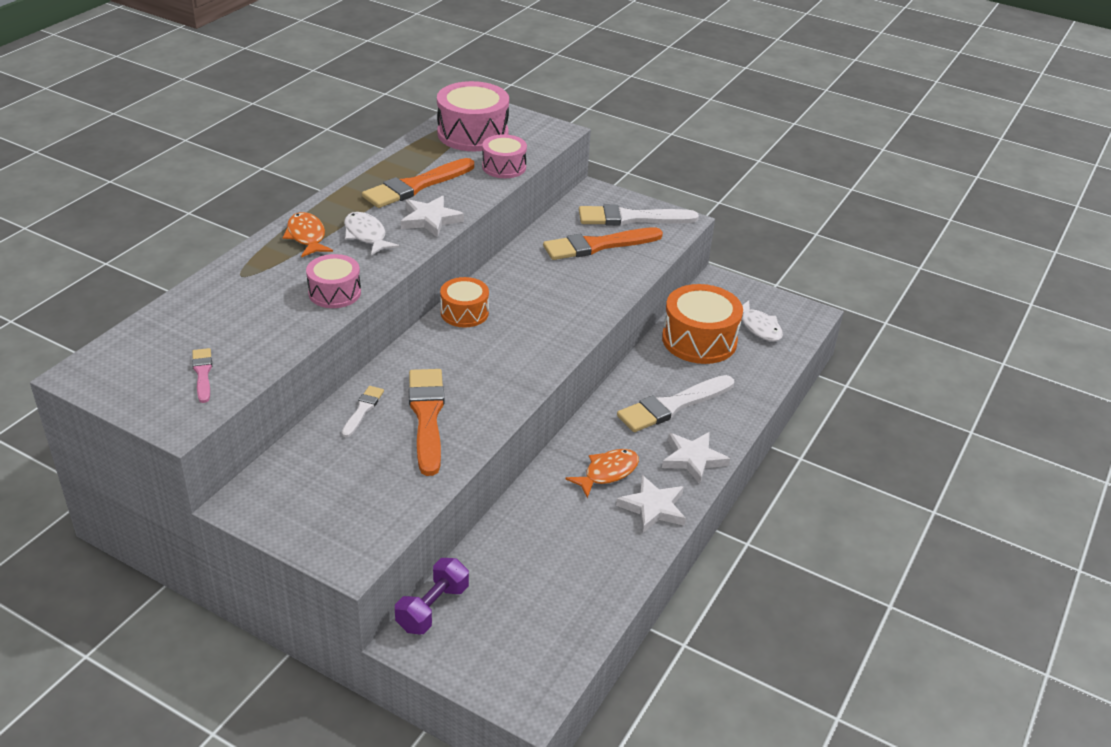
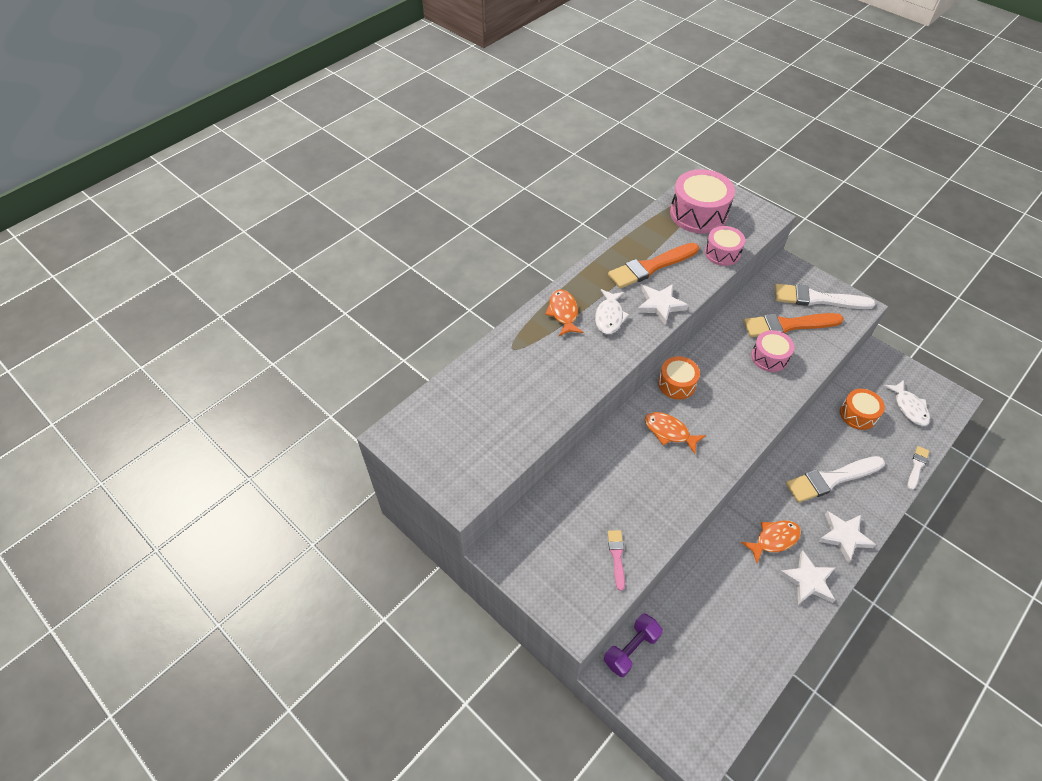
camera: 15 degrees right, 15 degrees up
pink brush [192,348,212,403] -> pink brush moved to [608,530,625,591]
pink drum [306,254,361,308] -> pink drum moved to [751,330,795,372]
white brush [342,386,384,437] -> white brush moved to [908,446,929,490]
white fish [344,212,400,255] -> white fish turned 150 degrees counterclockwise [595,289,630,334]
orange brush [409,369,444,476] -> none
orange drum [662,284,743,364] -> orange drum [840,389,885,430], size x0.60
none -> orange fish [644,412,706,454]

